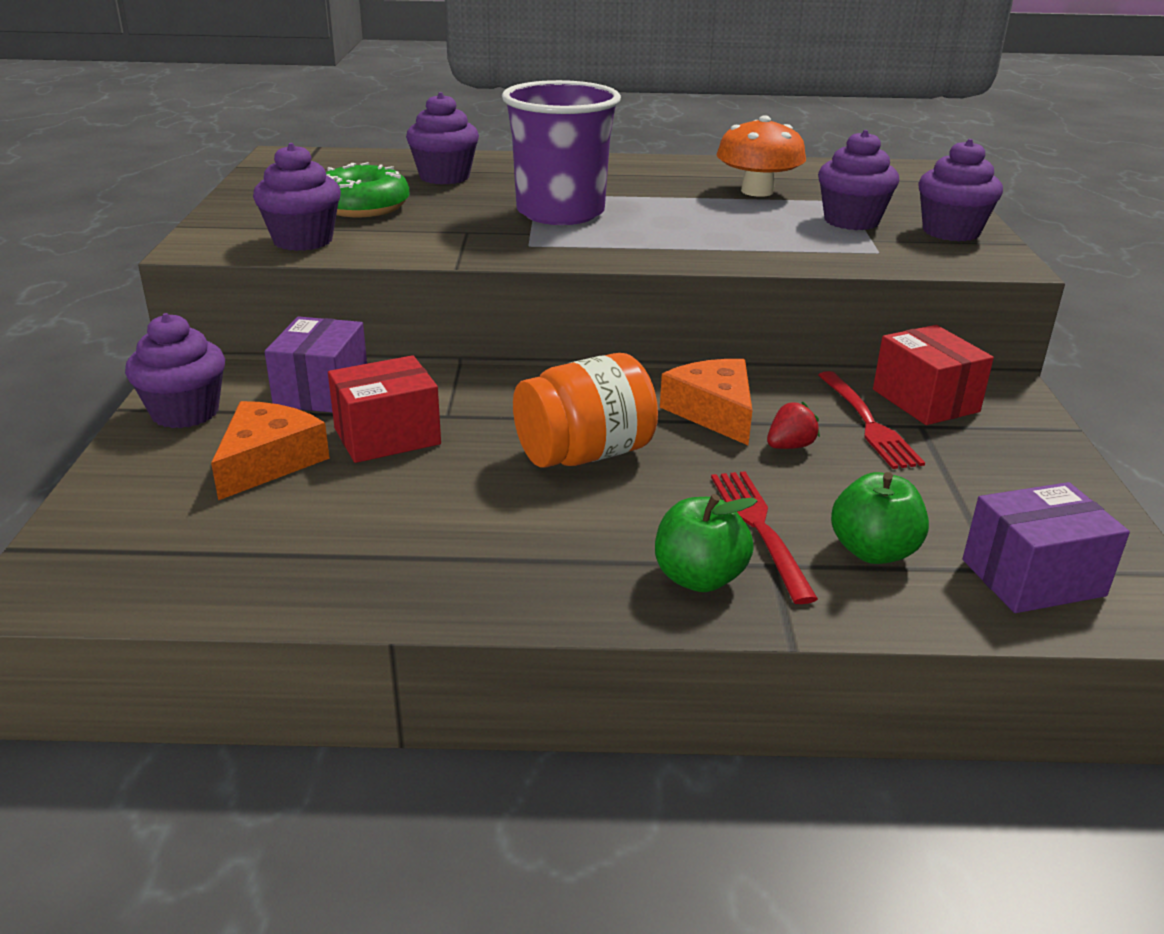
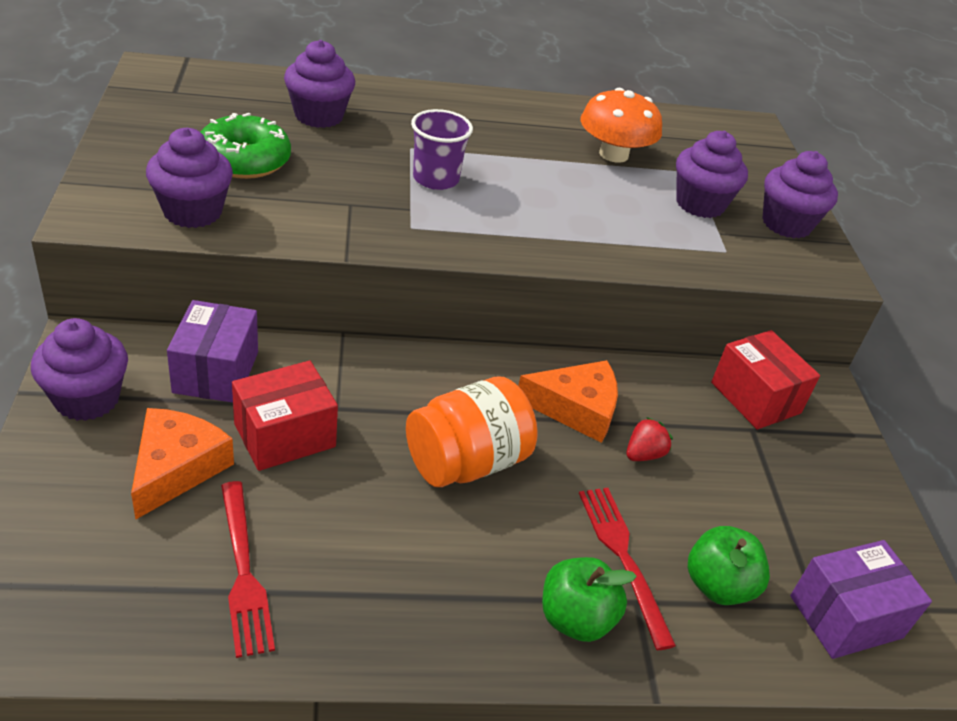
camera: 10 degrees left, 10 degrees up
purple cup [502,80,621,225] -> purple cup [411,109,473,190], size x0.56
orange cheese [660,359,752,445] -> orange cheese turned 120 degrees clockwise [518,360,618,443]
red fork [818,371,925,469] -> red fork moved to [221,481,275,658]

